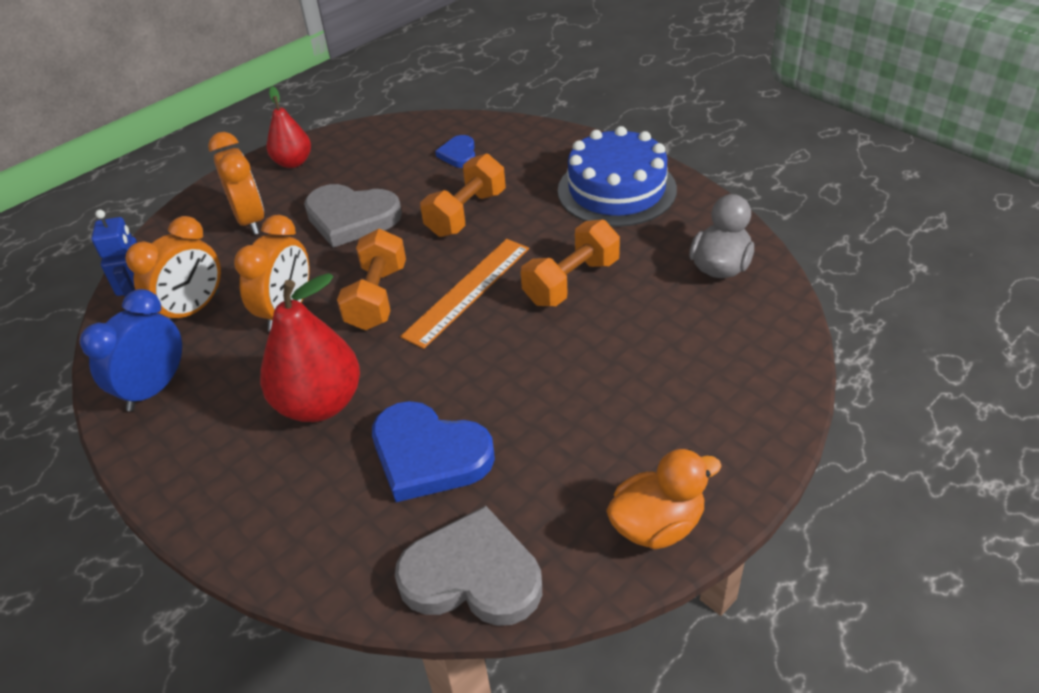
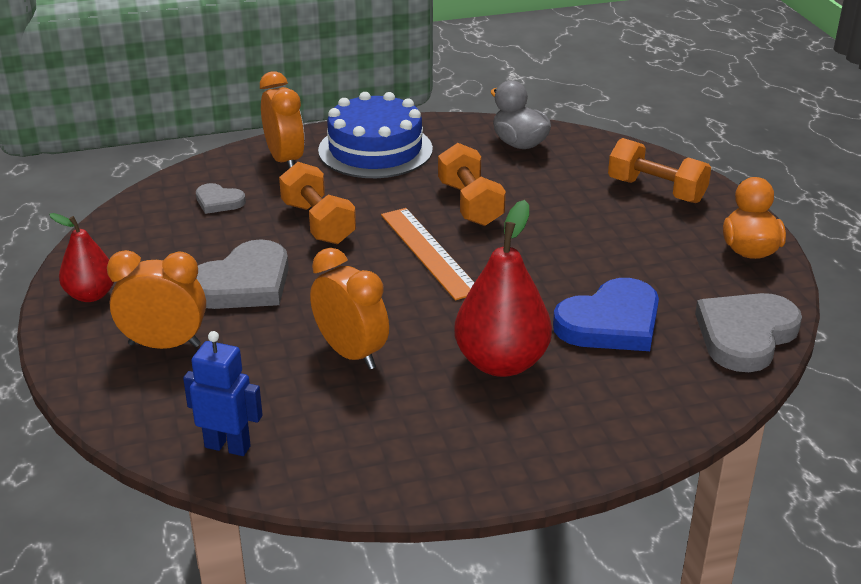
camera: 65 degrees left, 10 degrees down
blue clock [80,289,182,411] -> none
orange clock [125,216,221,321] -> orange clock moved to [260,71,305,169]
orange dumbbell [337,229,406,330] -> orange dumbbell moved to [608,138,711,203]
blue heart [435,135,475,168] -> grey heart [196,183,246,214]

